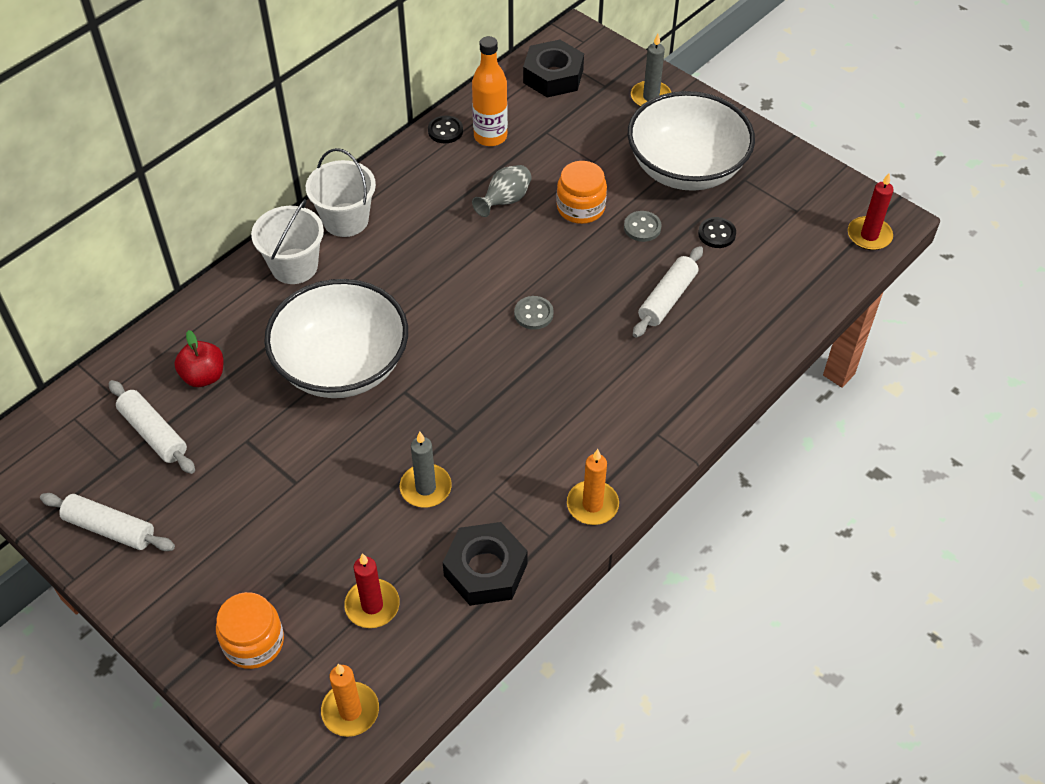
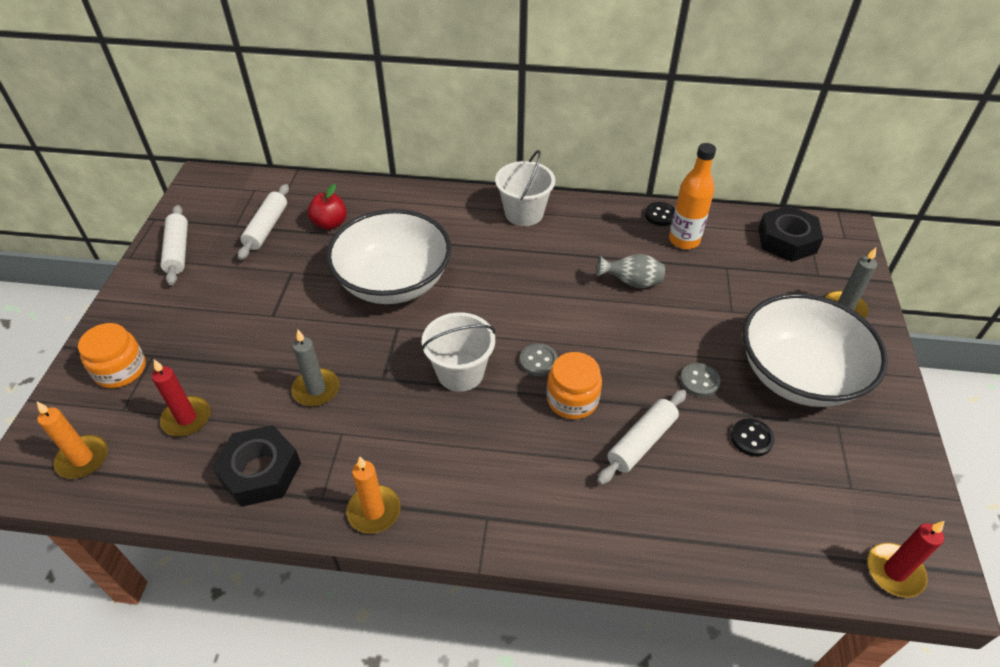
camera: 55 degrees right, 5 degrees down
white bucket [251,199,324,284] -> white bucket moved to [421,312,495,392]
orange jar [556,161,607,224] -> orange jar moved to [547,352,602,419]
white rolling pin [633,246,703,338] -> white rolling pin turned 45 degrees counterclockwise [597,389,686,485]

